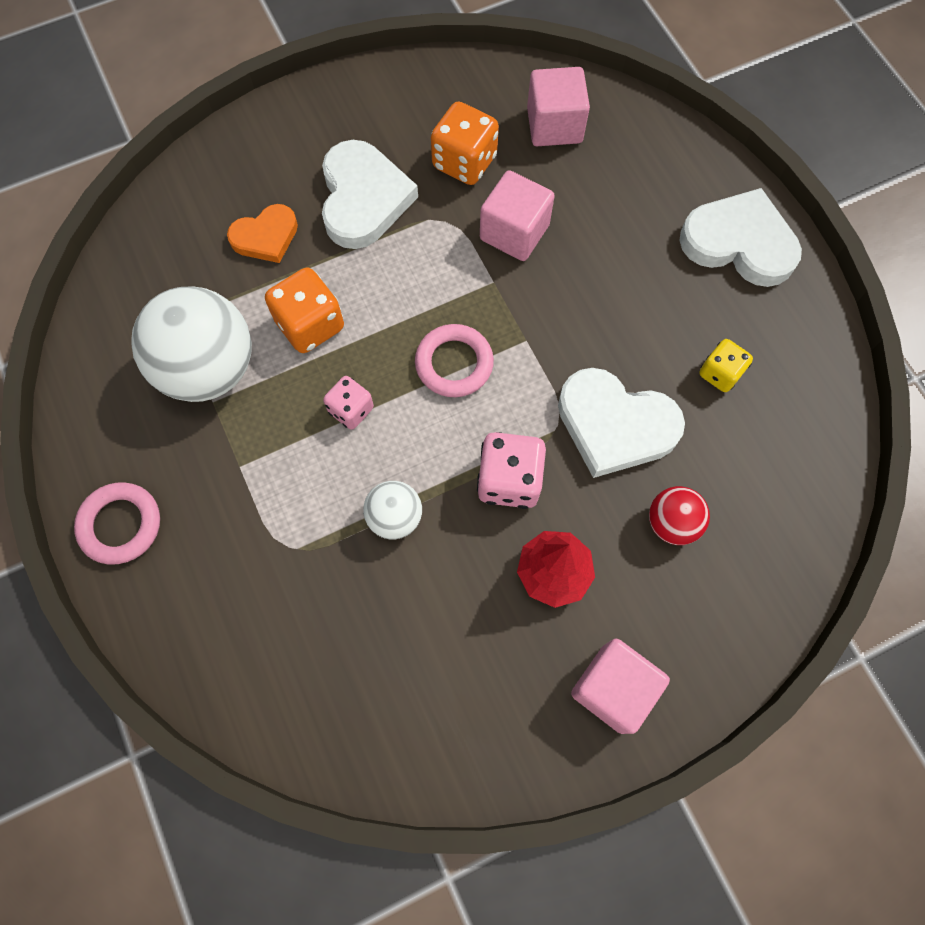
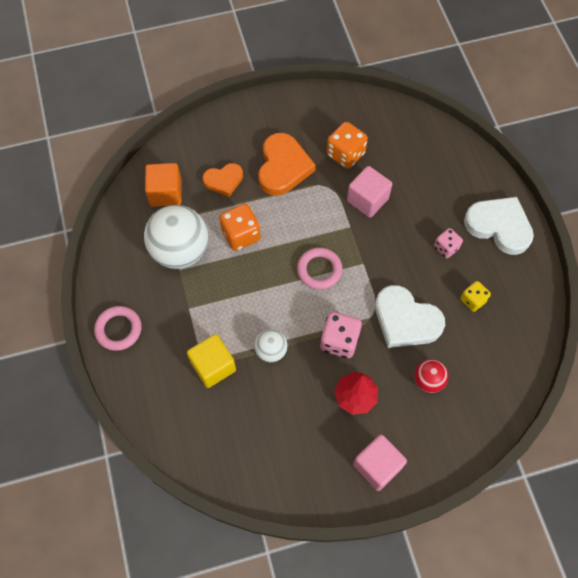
camera: 10 degrees right, 5 degrees down
white heart [322,140,418,249] -> orange heart [258,133,316,196]
pink dice [323,376,374,430] -> pink dice moved to [434,228,463,258]
pink cube [527,67,590,146] -> none
none -> orange cube [145,163,182,207]
none -> yellow cube [187,334,236,388]

